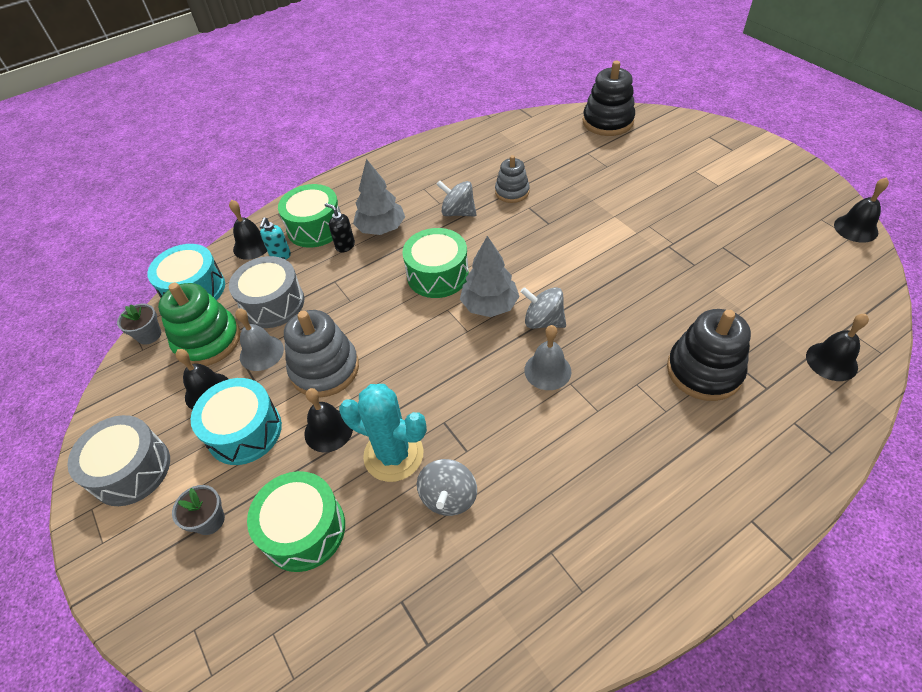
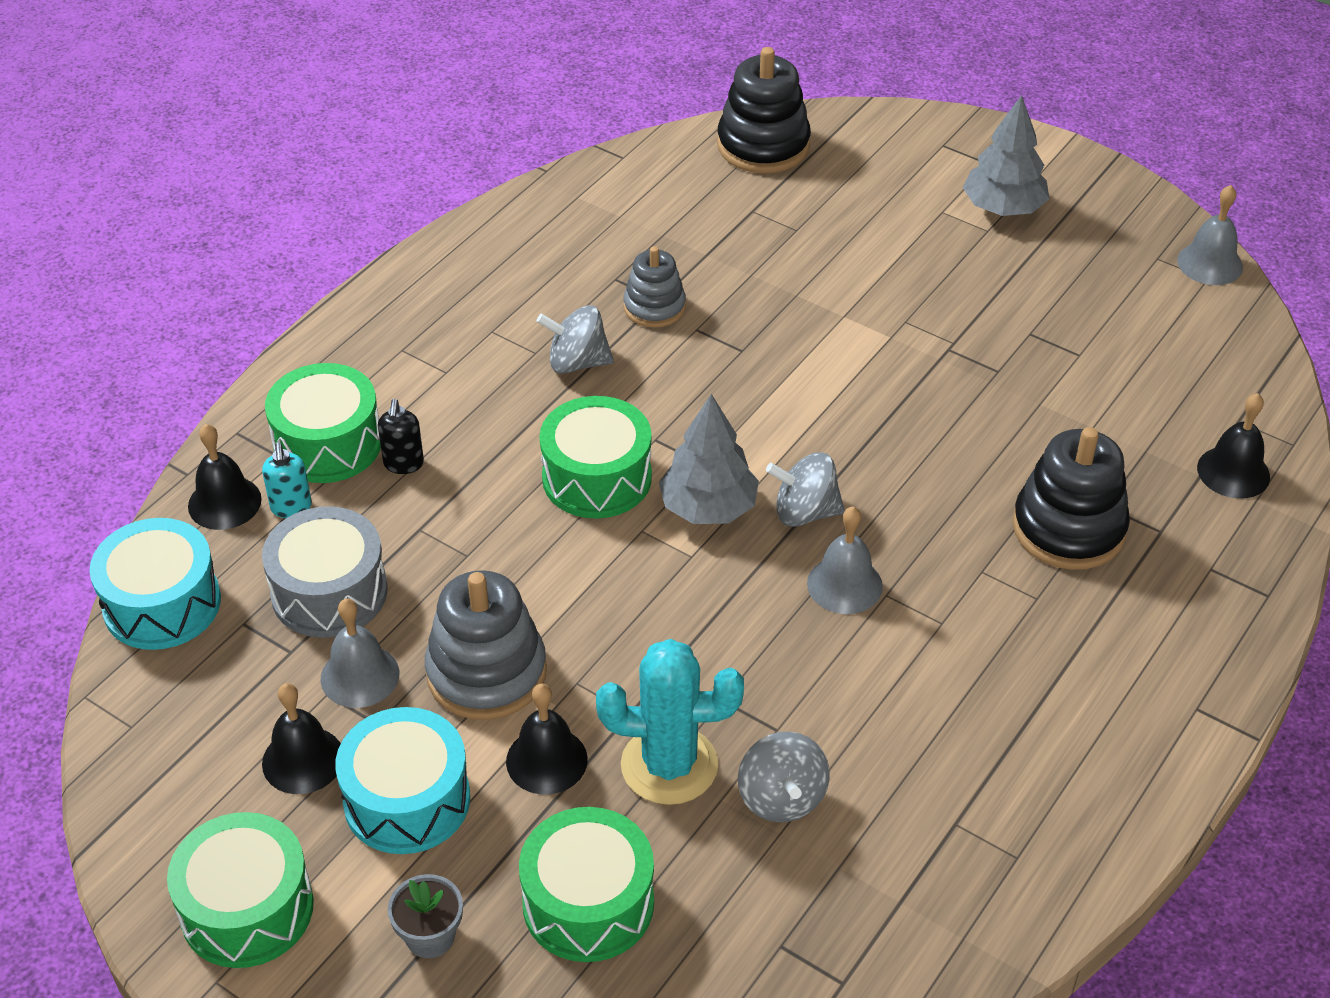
camera: 25 degrees left, 5 degrees down
grey drum [67,415,170,506] -> green drum [167,812,314,968]
grey flower pot [117,304,161,345] -> none
green stacking toy [158,283,240,366] -> none
black soap dispenser [325,203,355,253] -> black soap dispenser turned 105 degrees counterclockwise [378,399,424,474]
grey tree [353,159,405,235] -> grey tree moved to [963,95,1049,216]
black bell [834,177,889,243] -> grey bell [1177,185,1243,285]

